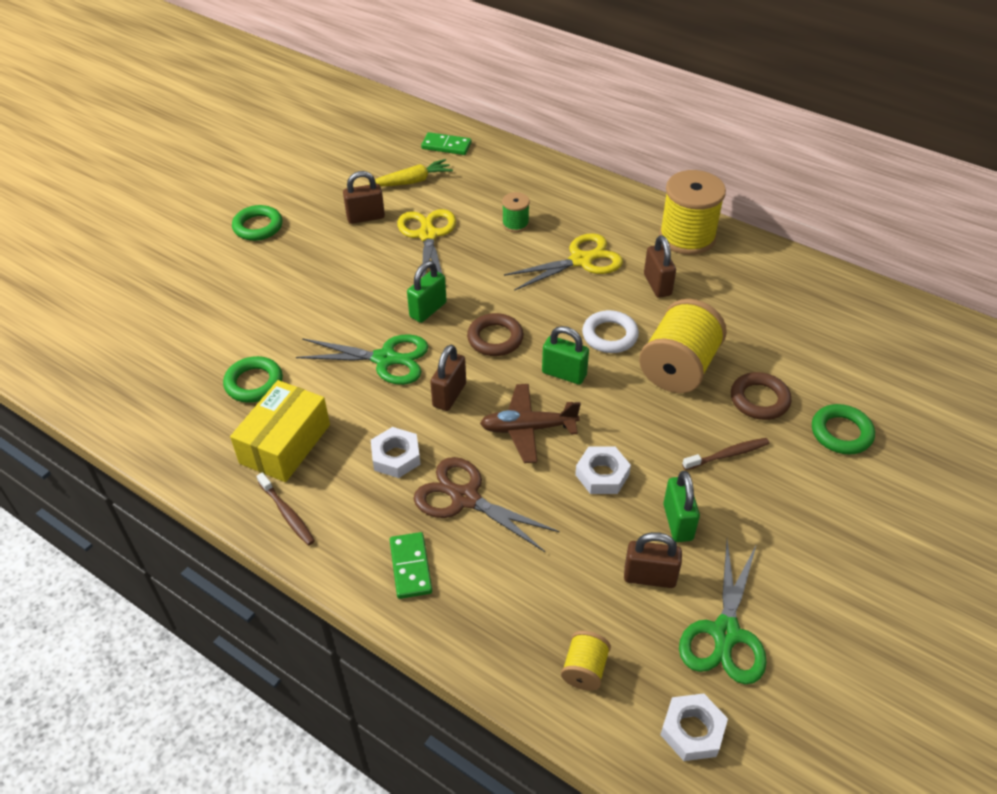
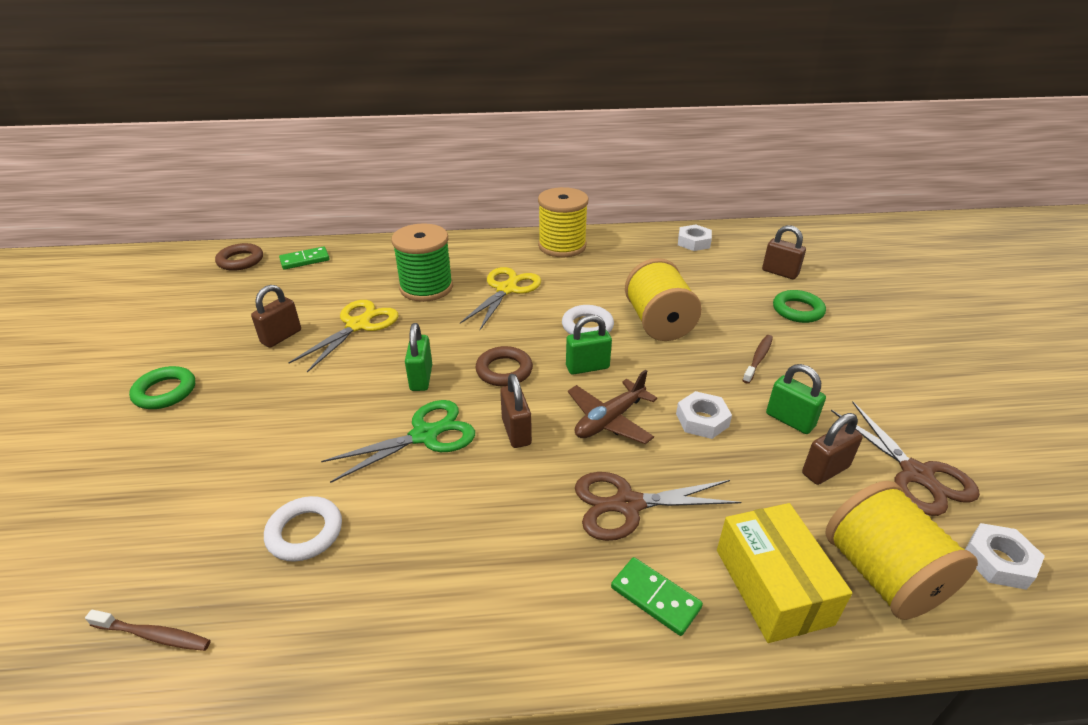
camera: 40 degrees left, 10 degrees down
green ring [223,356,283,403] -> white ring [264,496,342,561]
yellow box [230,380,330,482] -> yellow box moved to [717,503,852,643]
brown toothbrush [257,472,315,546] -> brown toothbrush moved to [85,610,211,651]
yellow carrot [368,159,453,187] -> none
white nut [371,427,421,478] -> white nut moved to [678,224,712,251]
yellow scissors [397,209,456,277] -> yellow scissors turned 75 degrees clockwise [288,300,398,372]
green spool [502,192,530,232] -> green spool [391,223,453,302], size x2.06
yellow spool [561,631,611,691] -> yellow spool [825,481,978,620], size x2.06
brown padlock [644,235,676,298] -> brown padlock moved to [762,225,806,279]
green scissors [679,540,767,684] -> brown scissors [831,402,980,516]
brown ring [731,372,791,420] -> brown ring moved to [215,243,263,271]

